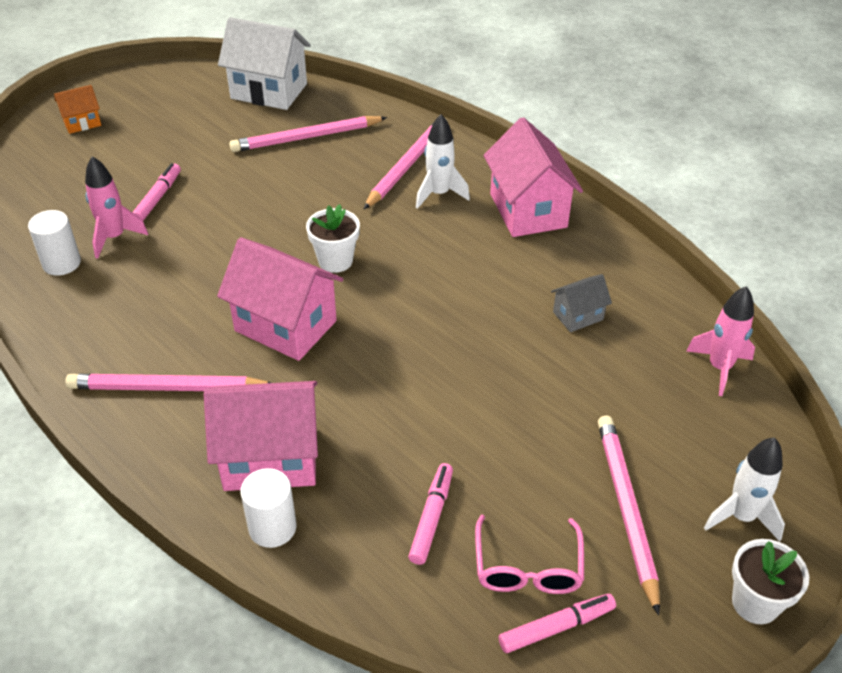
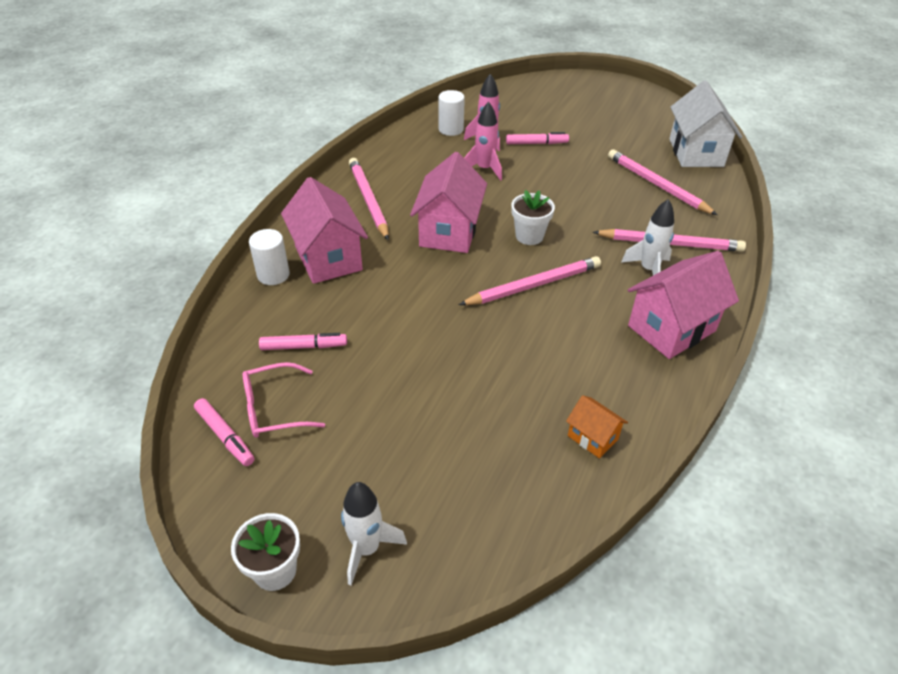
camera: 70 degrees right, 0 degrees up
orange house [54,85,101,134] -> orange house moved to [566,395,628,459]
grey house [551,274,612,332] -> none
pink pencil [598,415,660,616] -> pink pencil moved to [459,256,601,305]
pink rocket [686,286,755,396] -> pink rocket moved to [464,102,502,181]

